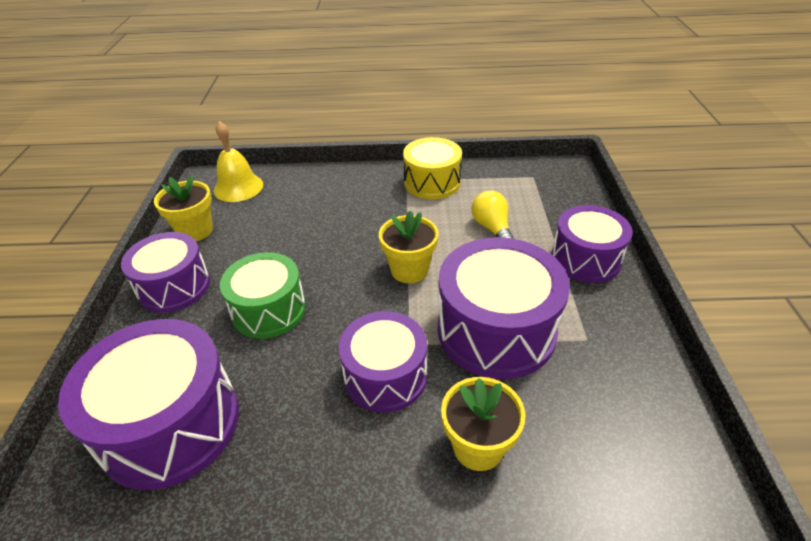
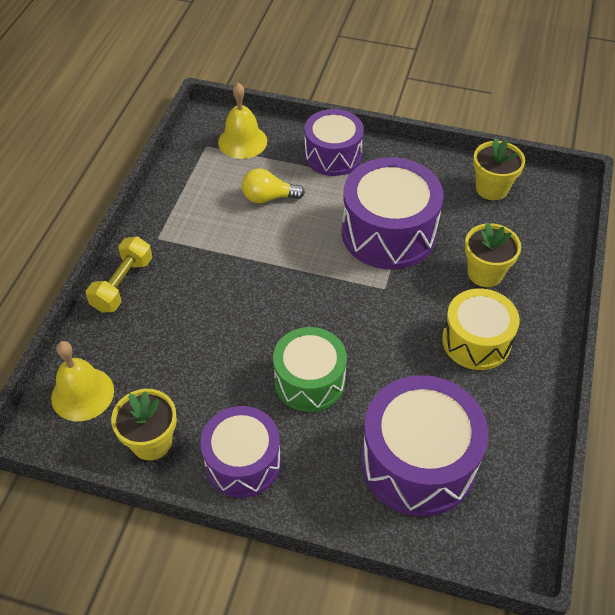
camera: 75 degrees left, 10 degrees up
purple drum [339,311,427,412] -> none
yellow flower pot [379,211,439,283] -> yellow flower pot moved to [473,138,525,200]
yellow drum [403,137,462,199] -> yellow drum moved to [442,288,520,370]
none -> yellow dumbbell [86,236,152,313]
none -> yellow bell [218,83,267,159]

